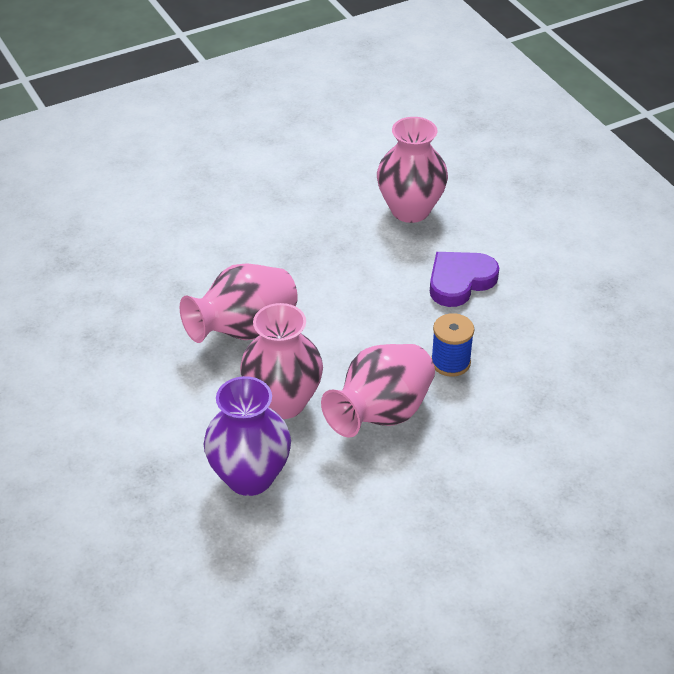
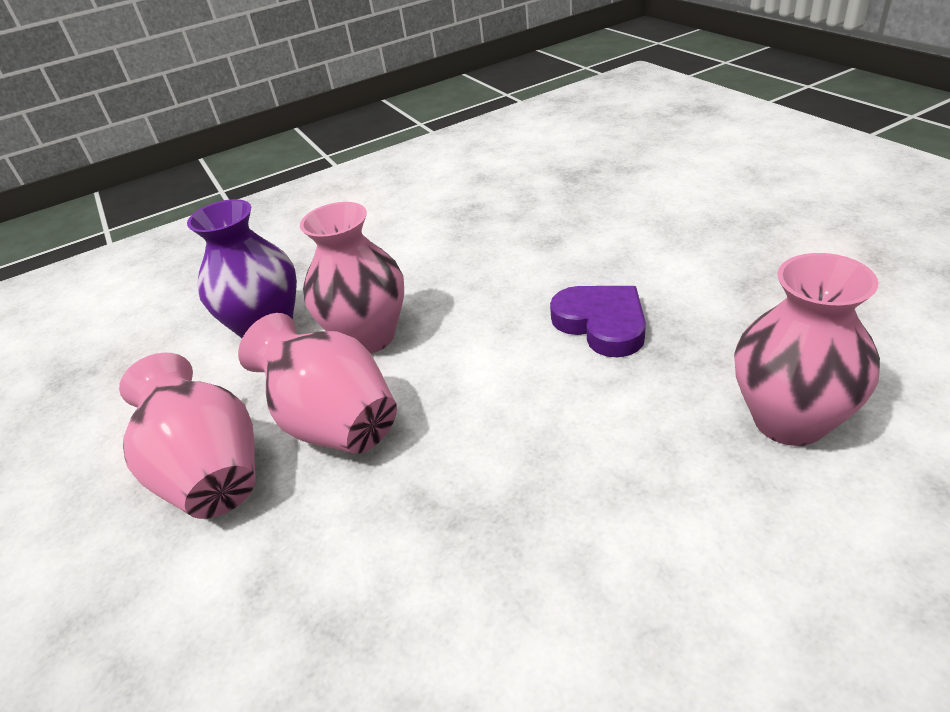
camera: 95 degrees right, 5 degrees down
pink vase [180,263,298,343] -> pink vase moved to [119,353,256,519]
purple heart [430,252,499,307] -> purple heart moved to [550,286,646,357]
blue spool [431,313,474,377] -> none

